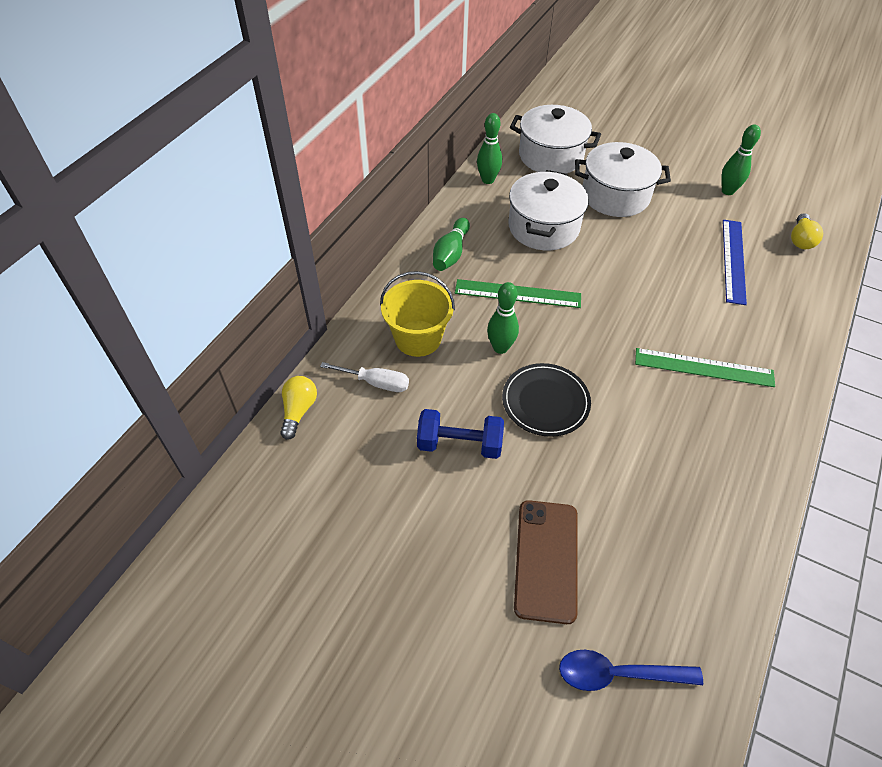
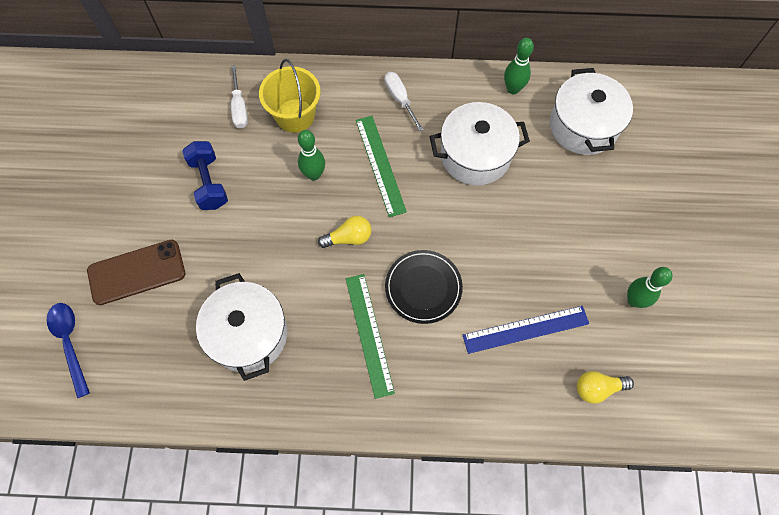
camera: 65 degrees right, 15 degrees up
yellow light bulb [280,376,317,440] -> yellow light bulb moved to [318,216,371,248]
green bowling pin [433,218,470,271] -> white screwdriver [384,72,424,131]
black plate [502,363,591,437] -> black plate moved to [385,250,463,324]
white pot [575,142,671,217] -> white pot moved to [196,273,287,381]

